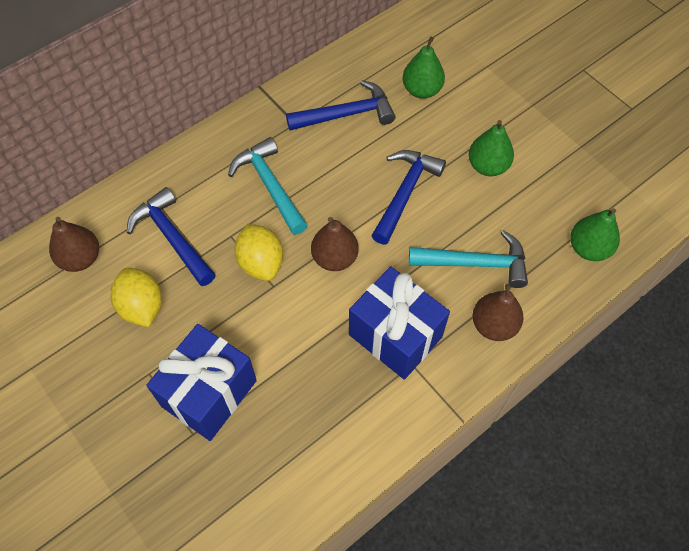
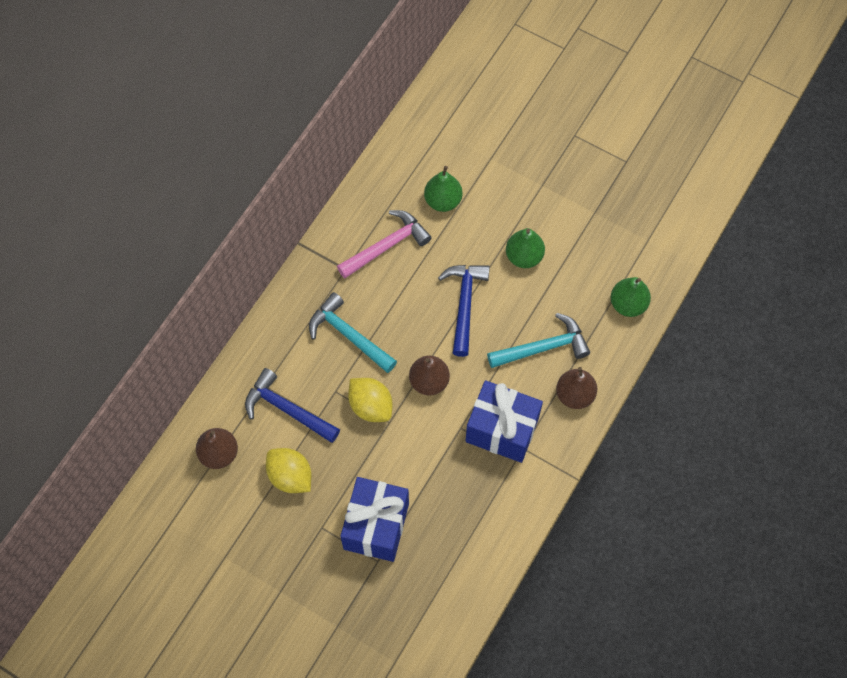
camera: 20 degrees left, 5 degrees up
blue hammer [286,80,395,130] -> pink hammer [337,210,432,278]

